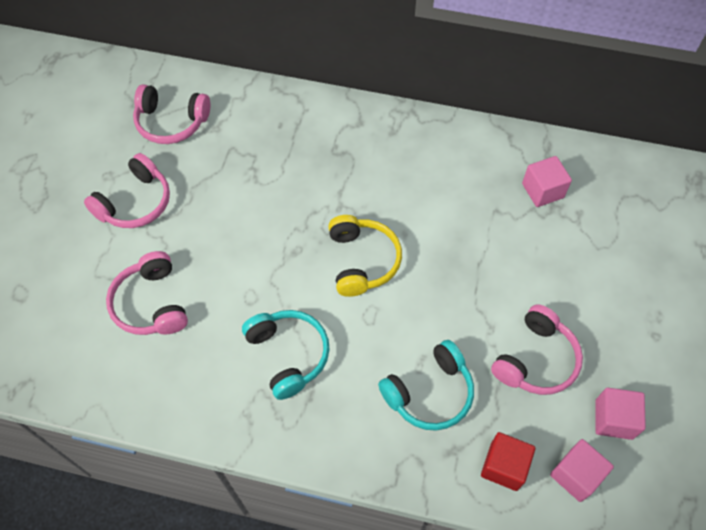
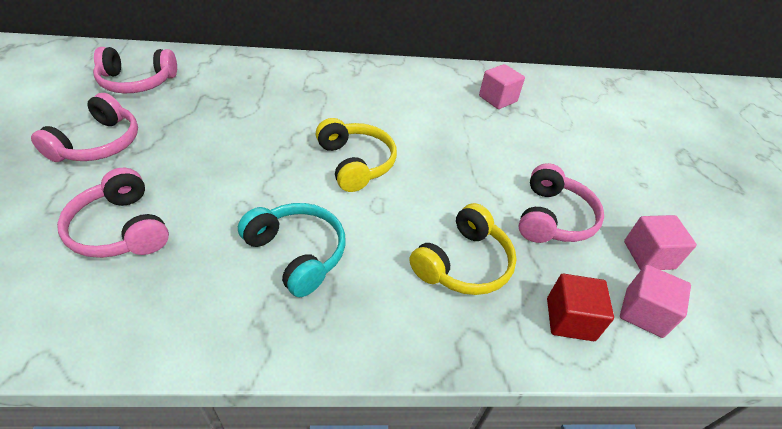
camera: 20 degrees left, 15 degrees down
turquoise headphones [378,340,474,431] -> yellow headphones [410,203,517,295]

